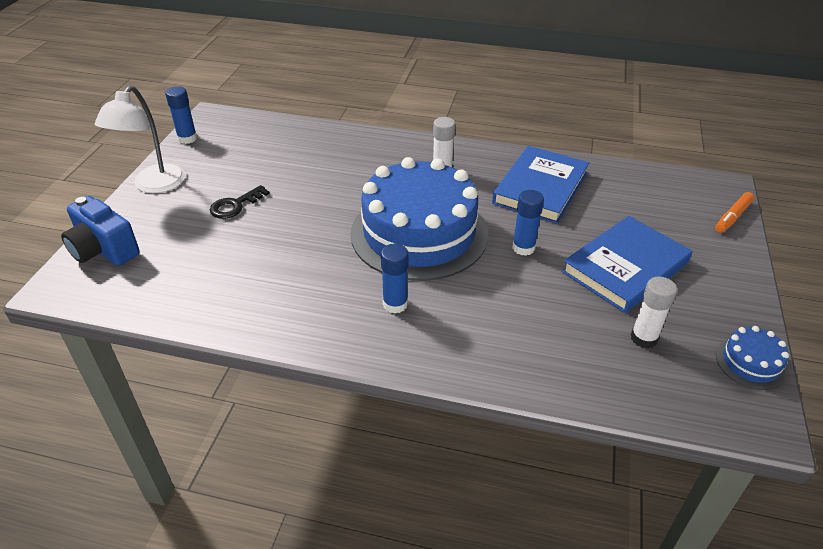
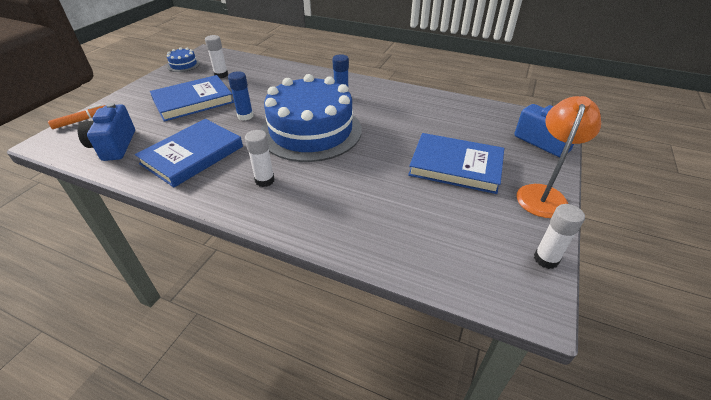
camera: 170 degrees left, 0 degrees up
white lamp [95,86,185,193] -> orange lamp [516,96,601,218]
blue glue stick [165,86,197,144] -> white glue stick [534,204,585,269]
black key [210,185,270,219] -> blue book [408,133,504,194]
none -> blue camera [78,103,135,161]

